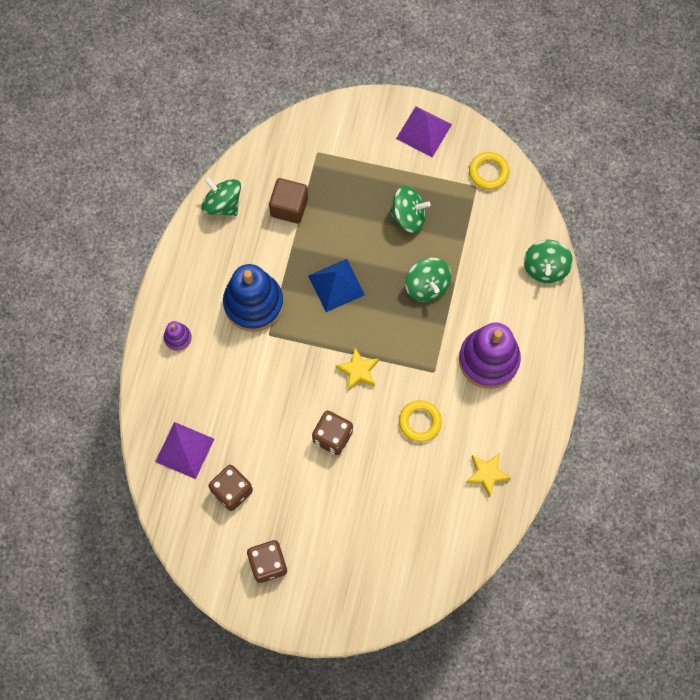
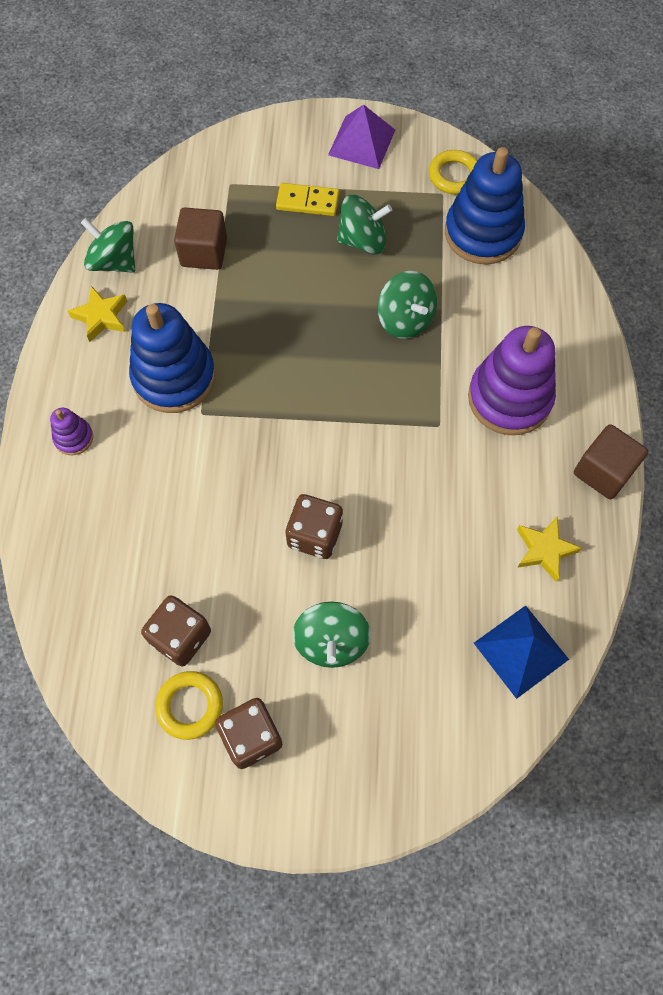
camera: 10 degrees left, 5 degrees down
purple pyramid [155,422,214,479] -> none
blue pyramid [308,259,365,312] -> blue pyramid moved to [474,605,569,699]
yellow star [336,348,379,391] -> yellow star moved to [68,286,127,342]
yellow ring [399,400,442,442] -> yellow ring moved to [155,671,223,740]
green spinning top [524,240,573,283] -> green spinning top moved to [292,602,371,668]
none -> yellow domino [276,183,339,216]
none -> blue stacking toy [445,147,525,265]
none -> brown cube [574,424,648,499]

